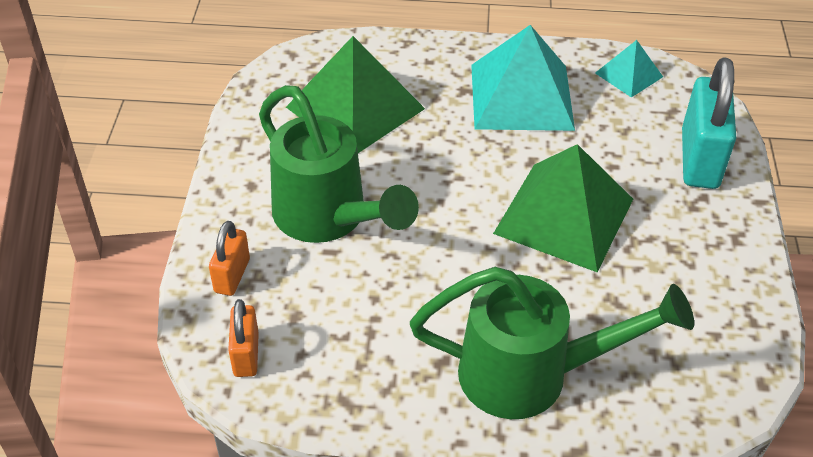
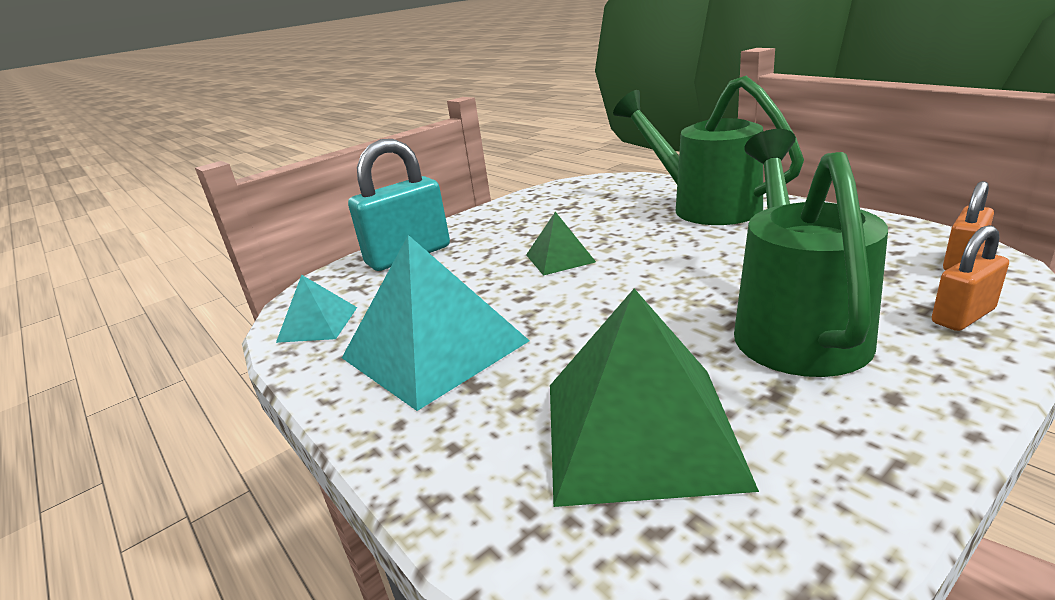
camera: 130 degrees left, 20 degrees down
green pyramid [493,144,633,272] -> green pyramid [526,212,596,276], size x0.51

